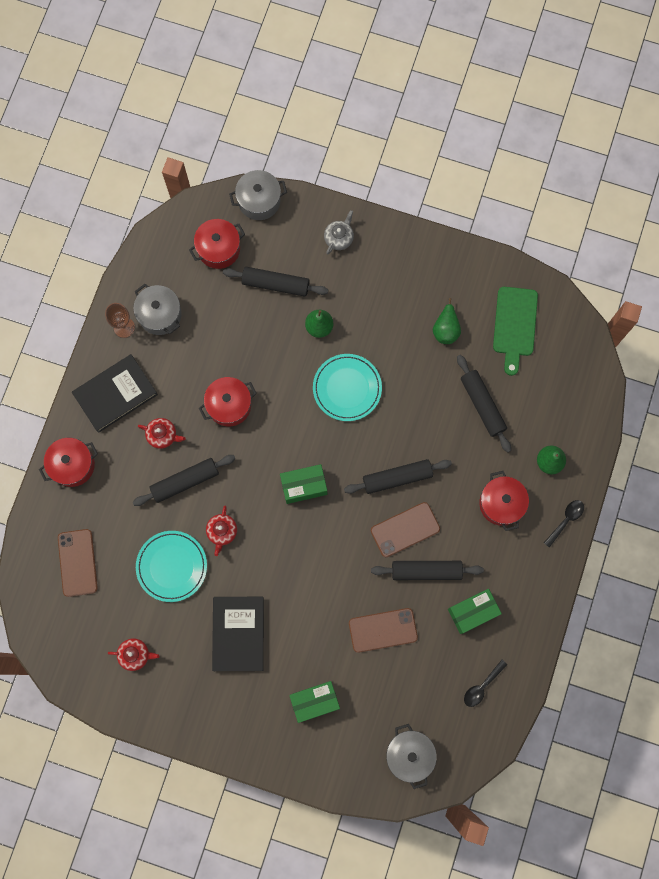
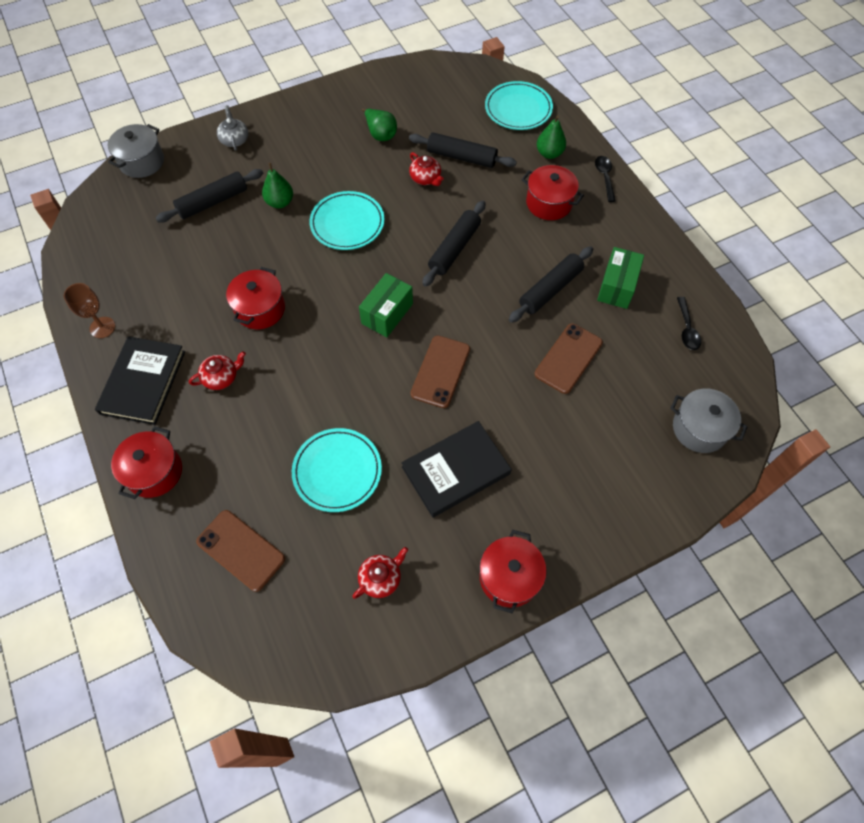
camera: 45 degrees left, 15 degrees down
grey pot [133,284,182,335] -> none
black rolling pin [133,455,236,506] -> none
red pot [189,219,245,269] -> red pot moved to [480,530,547,613]
red teapot [206,506,237,556] -> red teapot moved to [409,152,443,186]
black book [212,597,264,671] -> black book turned 75 degrees counterclockwise [401,421,512,518]
green box [289,681,340,723] -> none
brown phone [371,502,440,557] -> brown phone moved to [411,336,470,408]
green cutting board [493,287,538,376] -> none
none -> turquoise plate [485,81,553,130]

